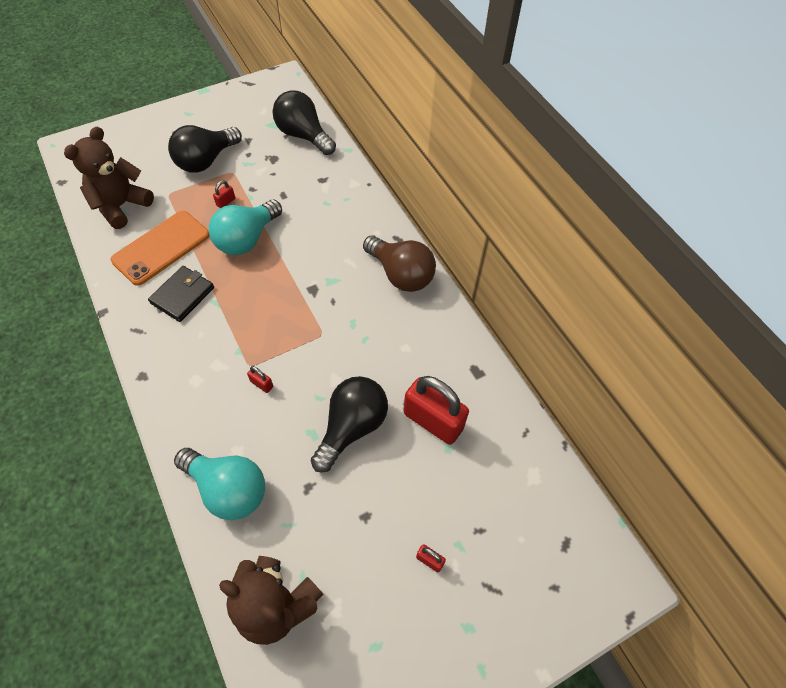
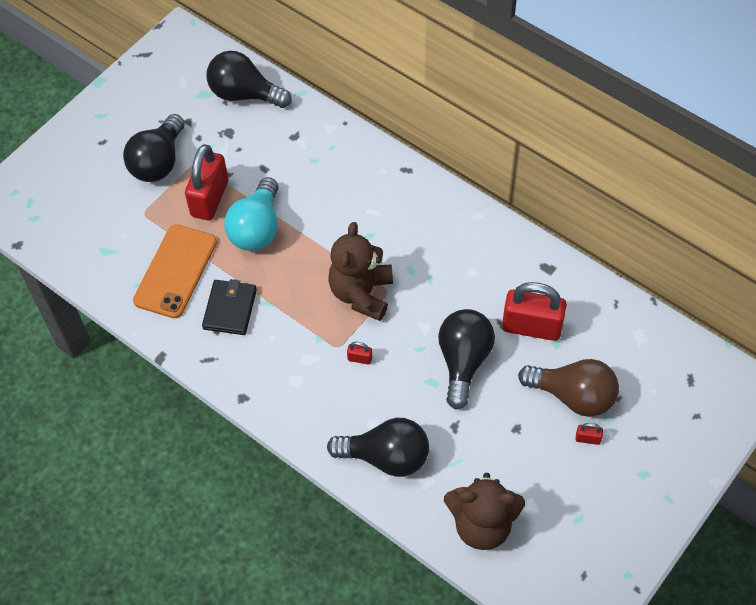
camera: 20 degrees left, 0 degrees up
brown teddy bear [64,127,154,229] -> brown teddy bear moved to [328,222,393,321]
turquoise light bulb [174,448,265,520] -> black light bulb [327,418,429,477]
red padlock [213,180,235,208] -> red padlock [185,144,228,221], size x2.45
brown light bulb [363,236,436,292] -> brown light bulb moved to [518,359,619,417]

